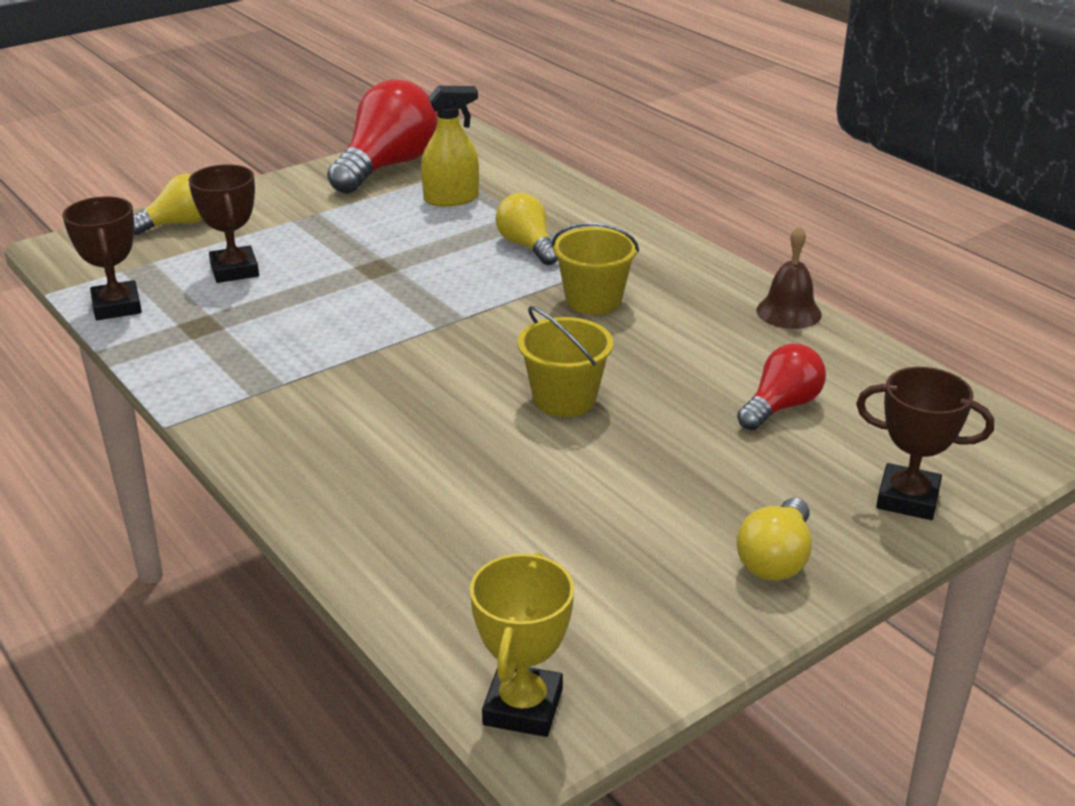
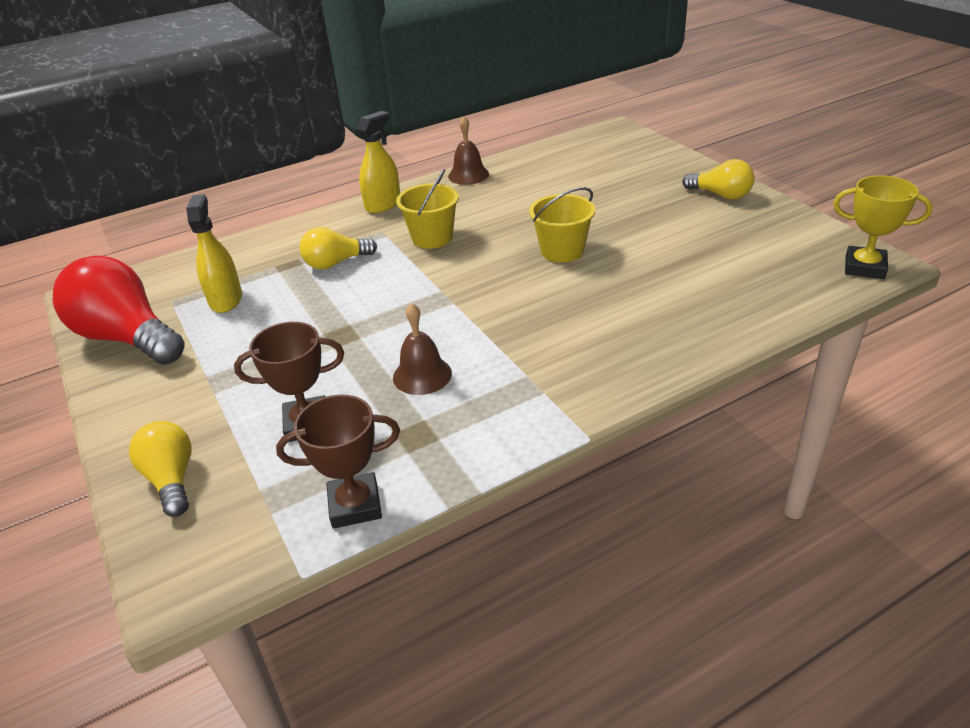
camera: 80 degrees left, 5 degrees up
red light bulb [737,344,826,430] -> none
brown trophy [856,367,994,520] -> none
none -> yellow spray bottle [356,111,400,213]
none -> brown bell [393,303,452,395]

